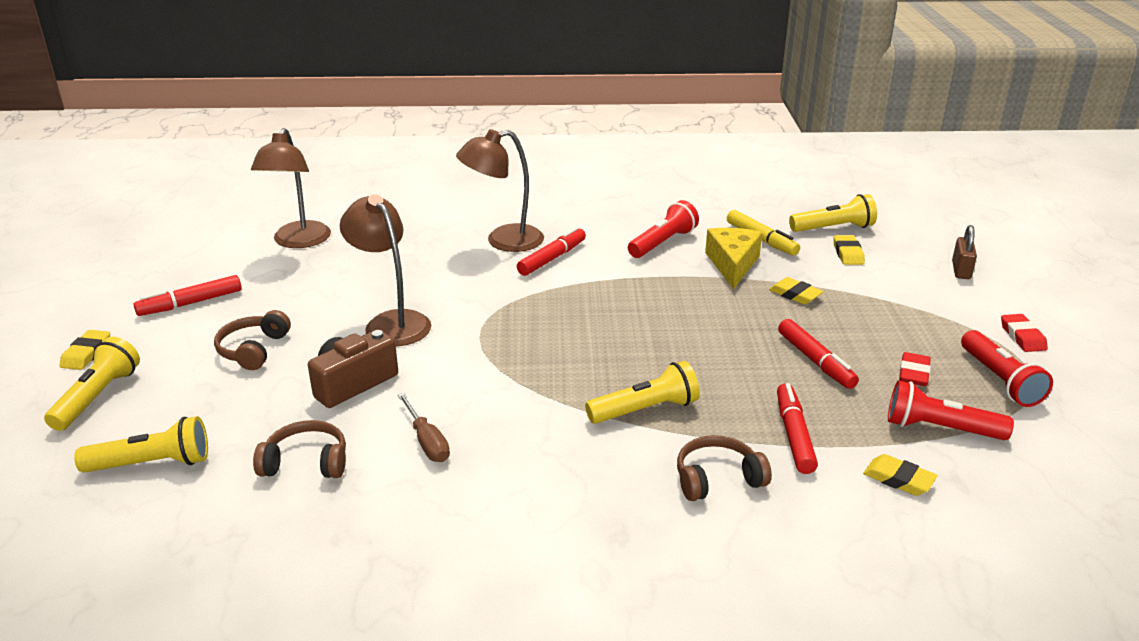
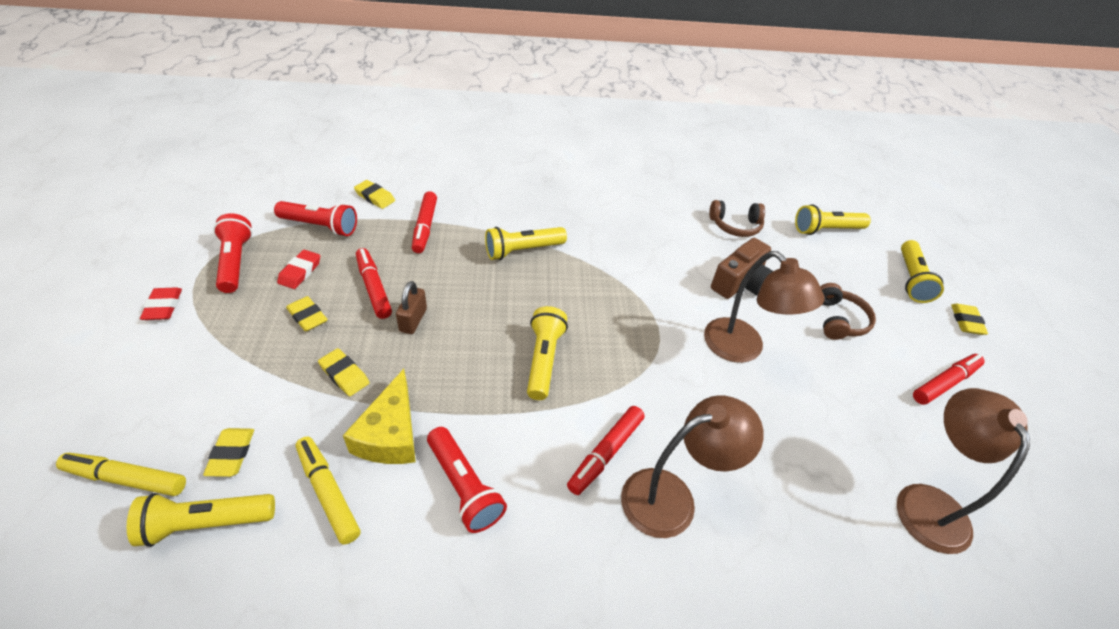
camera: 175 degrees right, 15 degrees up
brown screwdriver [397,392,450,462] -> none
red flashlight [628,200,699,258] -> red flashlight turned 75 degrees counterclockwise [427,427,507,533]
brown headphones [677,435,772,501] -> none
brown padlock [952,225,977,279] -> brown padlock moved to [396,281,427,334]
none -> yellow marker [56,453,186,496]
none -> yellow eraser [286,296,328,332]
none -> yellow flashlight [527,306,568,400]

